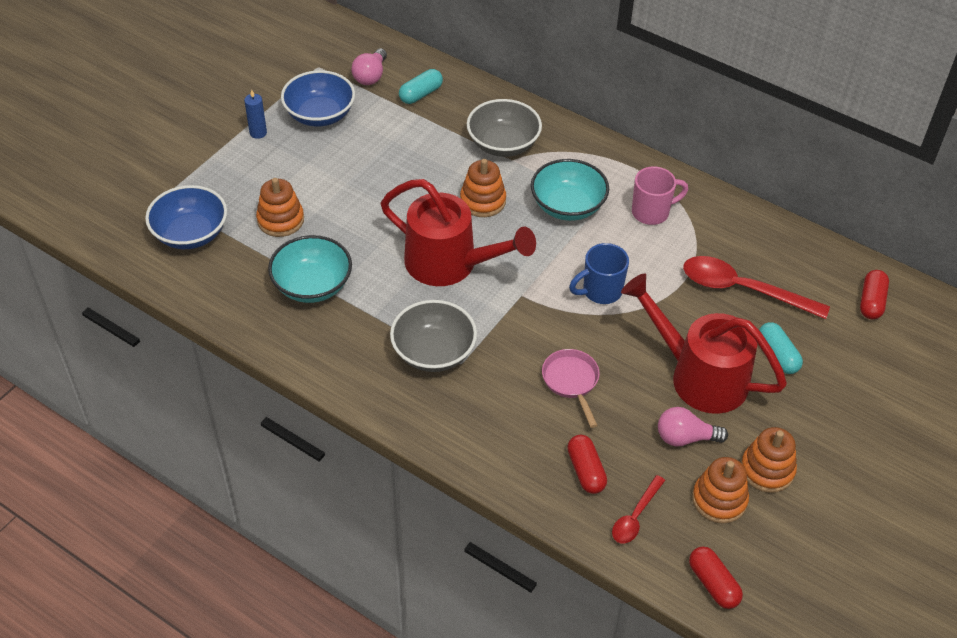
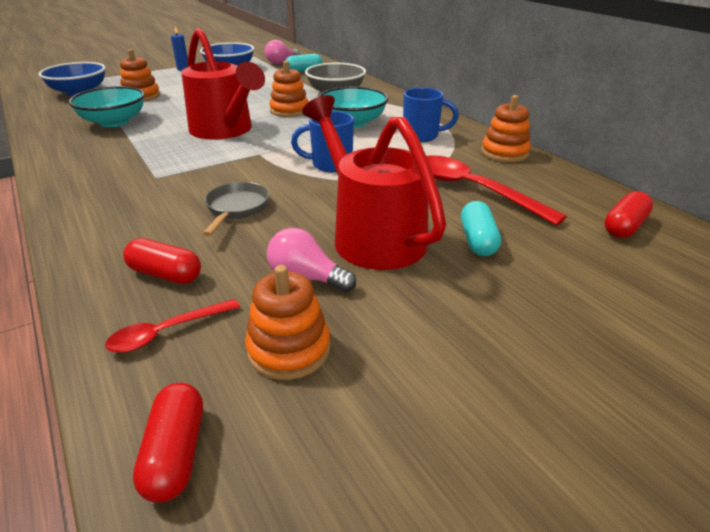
camera: 25 degrees right, 15 degrees down
grey bowl [390,300,477,372] -> none
pink pan [542,349,600,428] -> grey pan [203,182,269,236]
red capsule [567,435,607,494] -> red capsule turned 75 degrees counterclockwise [123,238,201,284]
pink mug [632,166,688,225] -> blue mug [403,87,459,142]
orange stacking toy [741,427,797,493] -> orange stacking toy moved to [481,95,531,162]

